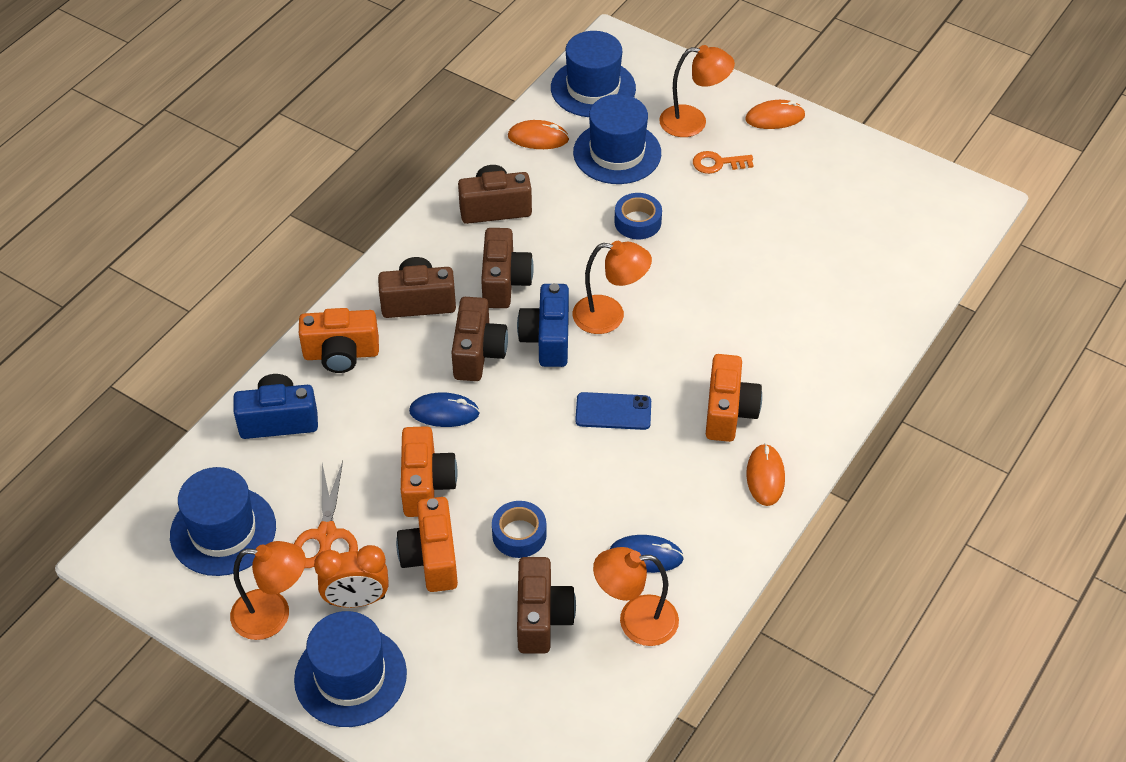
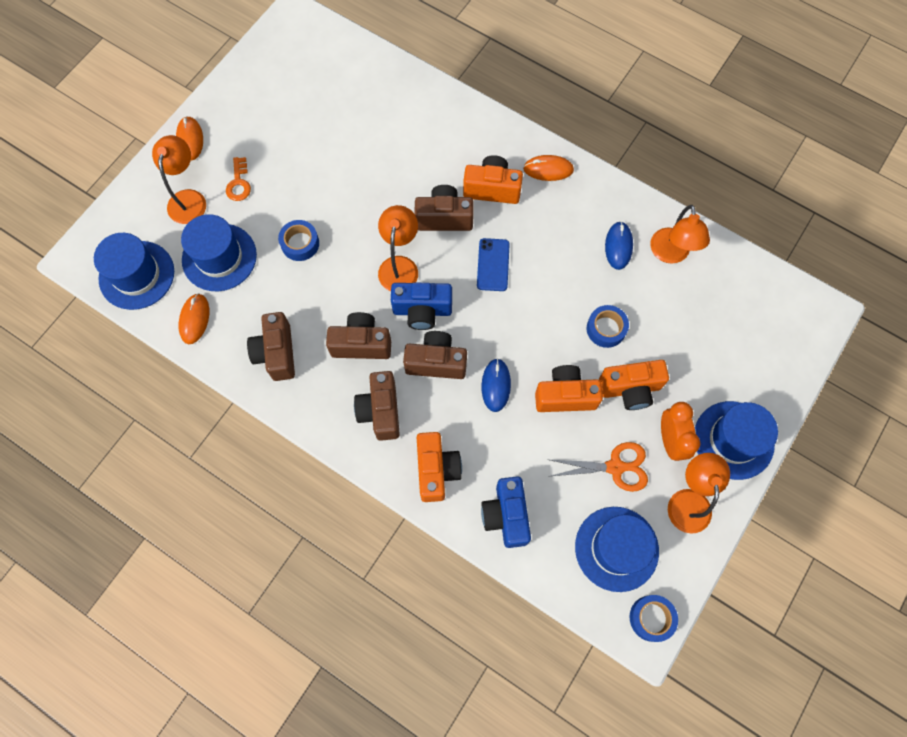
camera: 90 degrees left, 20 degrees up
brown camera [517,557,576,654] -> brown camera moved to [414,185,474,231]
none -> blue tape [630,595,678,642]

